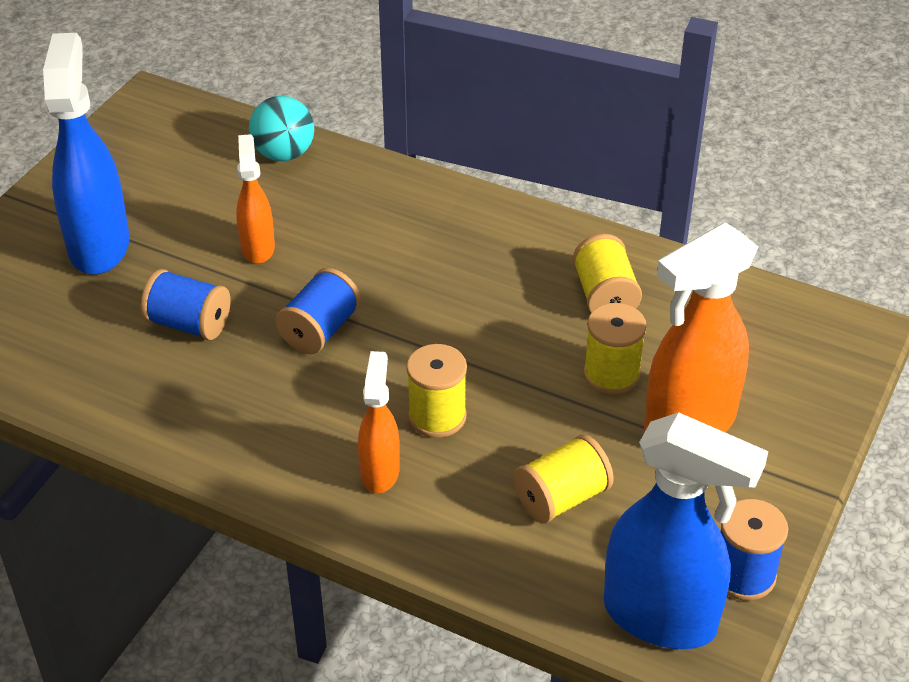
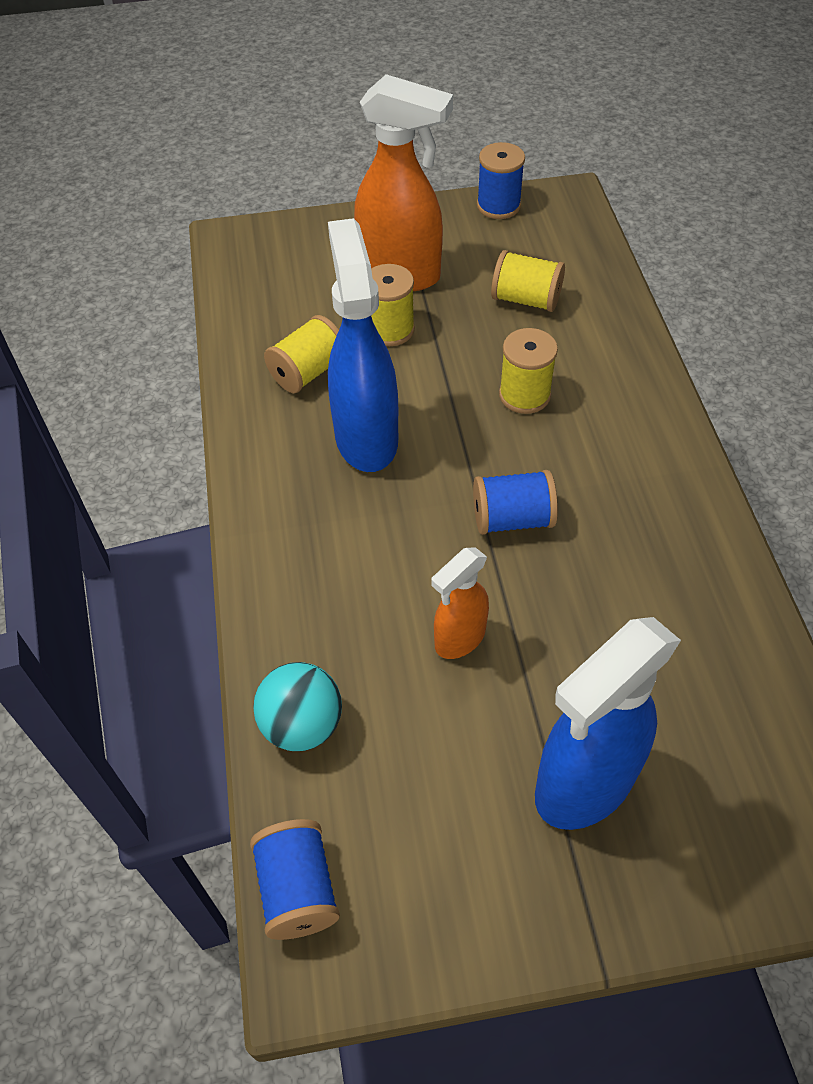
camera: 125 degrees left, 10 degrees up
blue spool [141,269,231,340] -> blue spool moved to [250,819,340,940]
orange spray bottle [358,351,400,493] -> none
blue spray bottle [604,412,768,649] -> blue spray bottle moved to [328,218,398,472]

